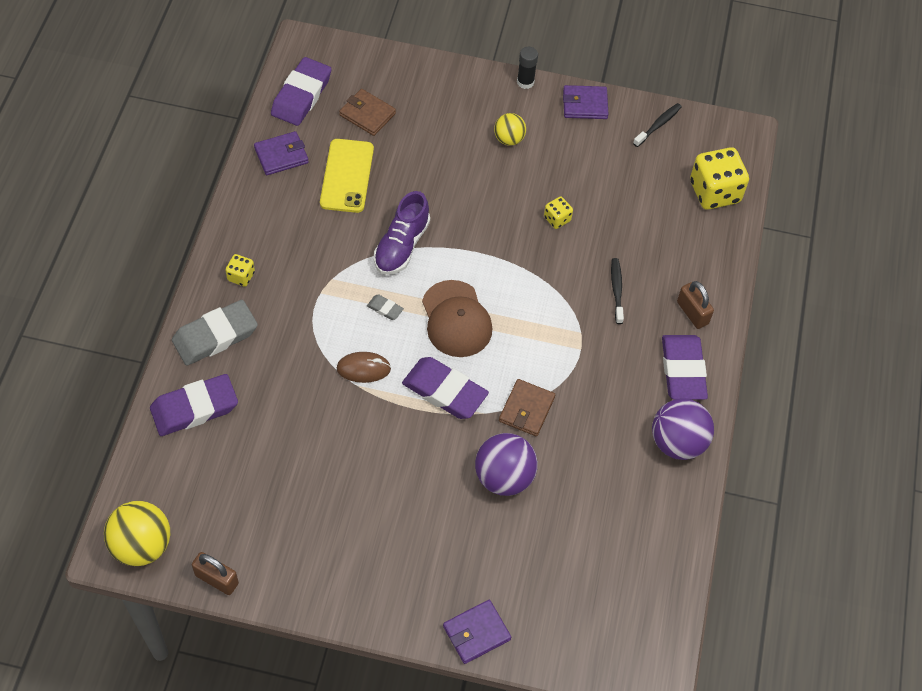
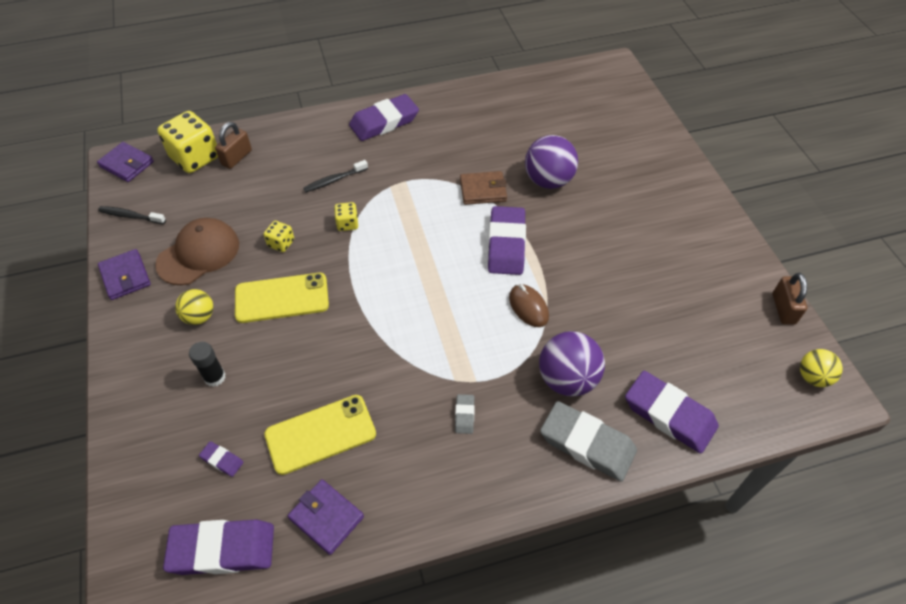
camera: 115 degrees left, 5 degrees down
yellow ball [104,501,170,566] -> yellow ball [800,349,843,387], size x0.60
yellow dice [226,254,255,287] -> yellow dice moved to [334,202,358,231]
brown wallet [339,89,396,136] -> purple eraser [199,441,243,477]
grey eraser [367,294,404,320] -> grey eraser moved to [455,394,475,434]
purple shoe [374,191,430,275] -> none
brown cap [422,280,493,357] -> brown cap moved to [155,218,239,285]
purple wallet [443,600,511,664] -> purple wallet moved to [97,142,154,182]
black glue stick [517,47,538,89] -> black glue stick moved to [189,342,226,387]
purple ball [652,398,714,460] -> purple ball moved to [539,331,605,397]
brown padlock [677,281,714,329] -> brown padlock moved to [215,122,252,169]
none -> yellow phone [235,273,329,323]

